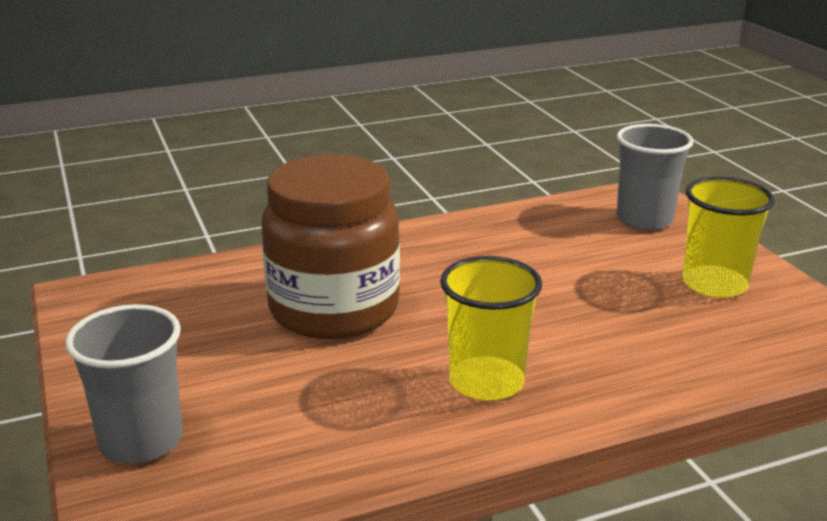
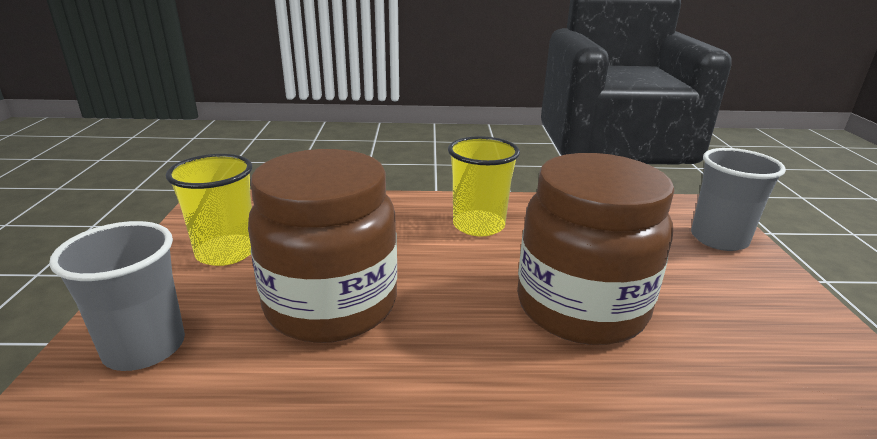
camera: 160 degrees left, 0 degrees up
none -> brown jar [248,149,397,343]

